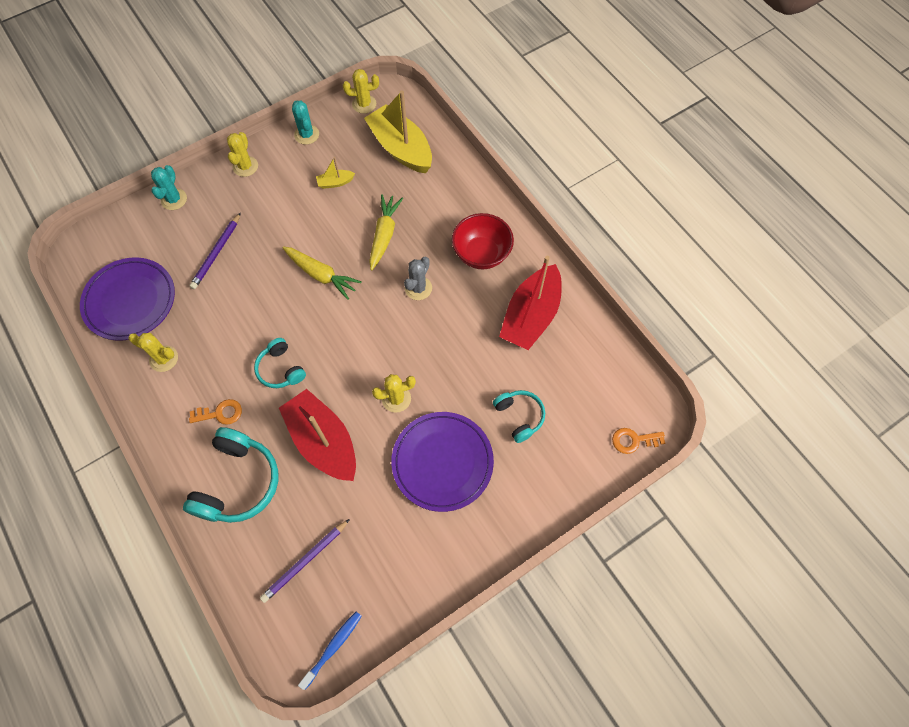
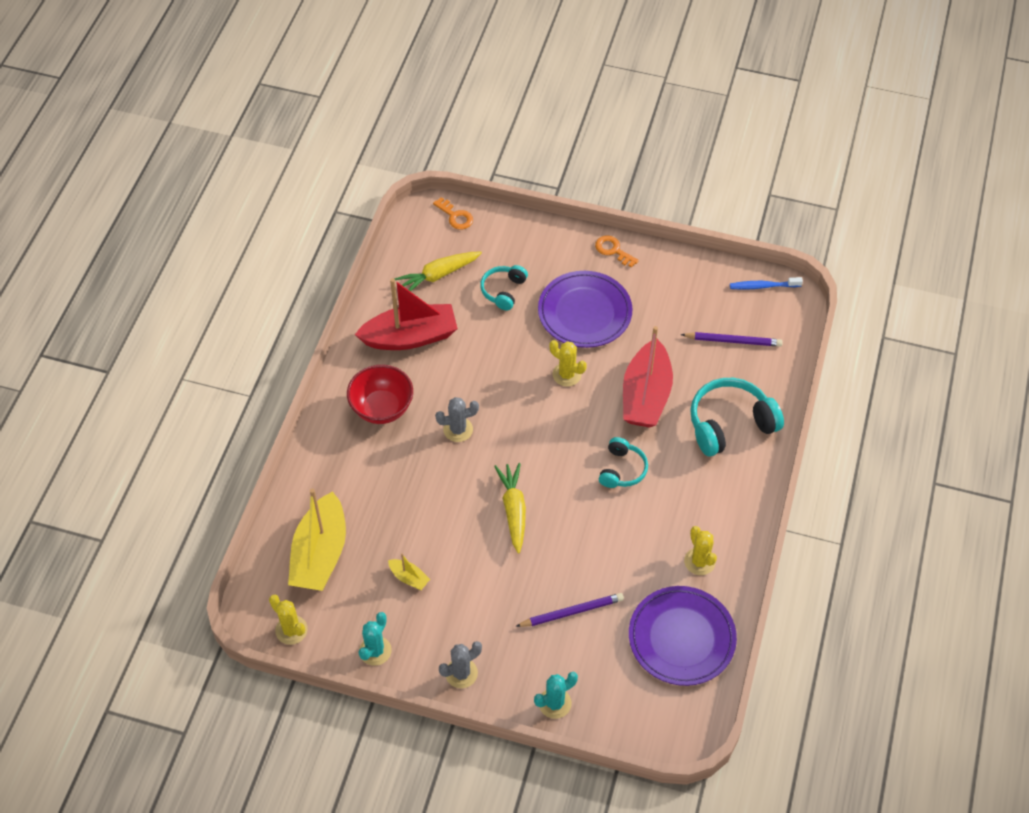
camera: 130 degrees left, 10 degrees down
orange key [189,399,242,425] -> orange key moved to [595,235,639,268]
yellow cactus [227,132,258,177] -> grey cactus [439,641,482,688]
yellow carrot [369,194,403,271] -> yellow carrot moved to [394,252,482,292]

